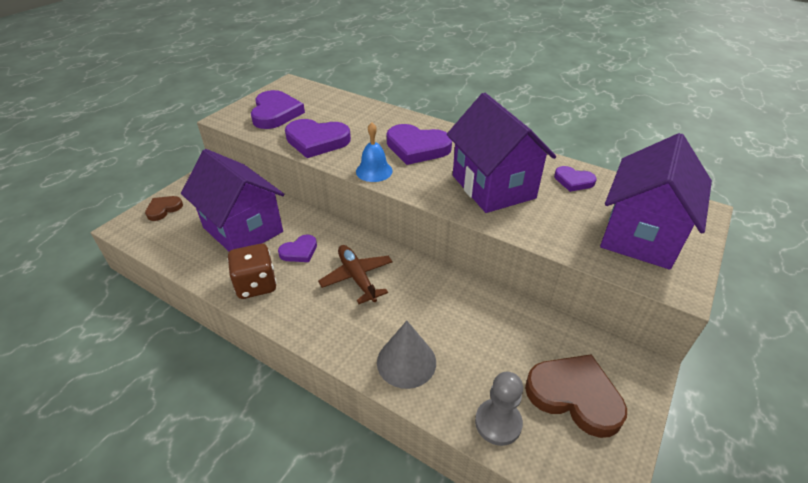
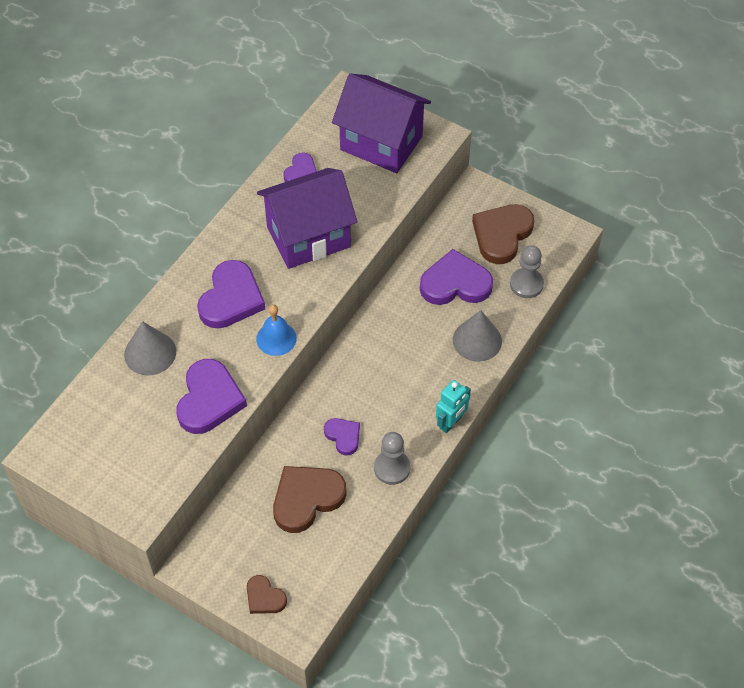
camera: 90 degrees left, 15 degrees up
purple house [181,149,285,251] -> brown heart [273,466,347,533]
brown dice [227,244,277,299] -> grey pawn [374,432,411,485]
purple heart [251,90,305,129] -> purple heart moved to [420,249,493,305]
brown plane [318,245,393,304] -> none
none -> grey cone [124,321,176,375]
none -> turquoise robot [436,380,471,433]

